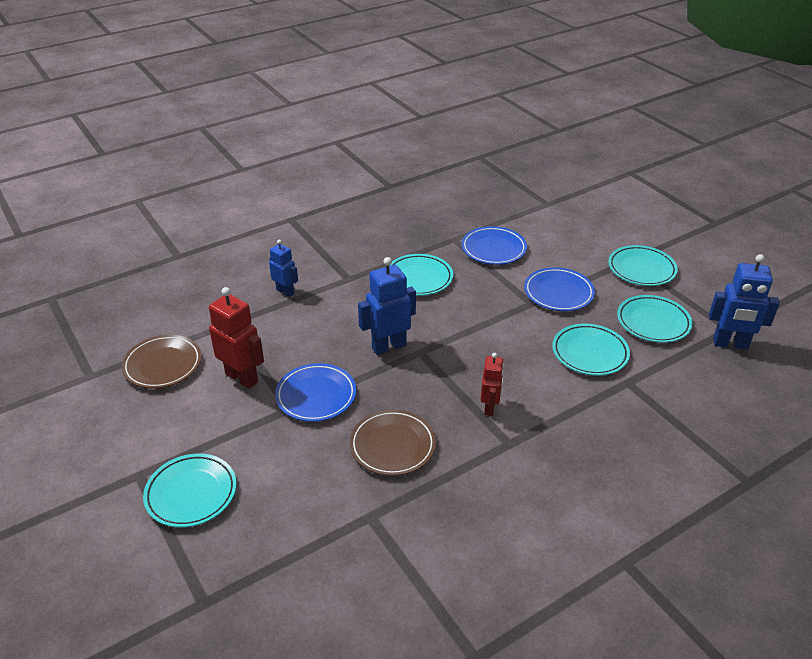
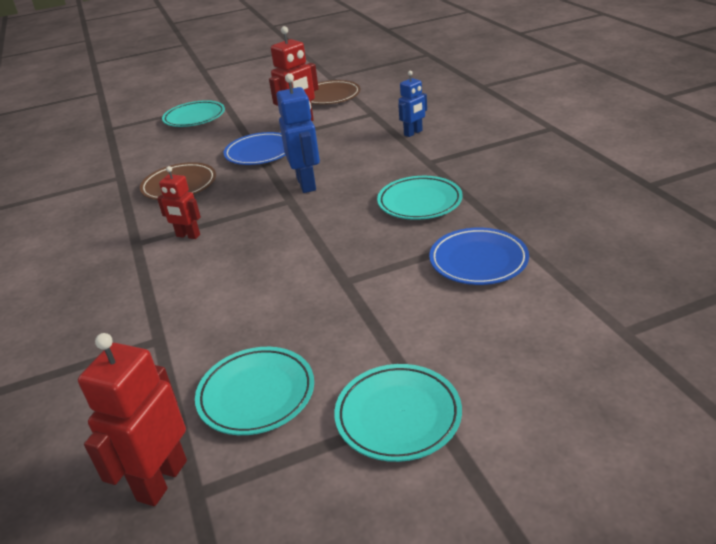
camera: 105 degrees right, 5 degrees down
blue plate [524,267,595,311] -> none
turquoise plate [552,324,630,376] -> none
blue robot [709,254,780,350] -> red robot [78,333,187,506]

